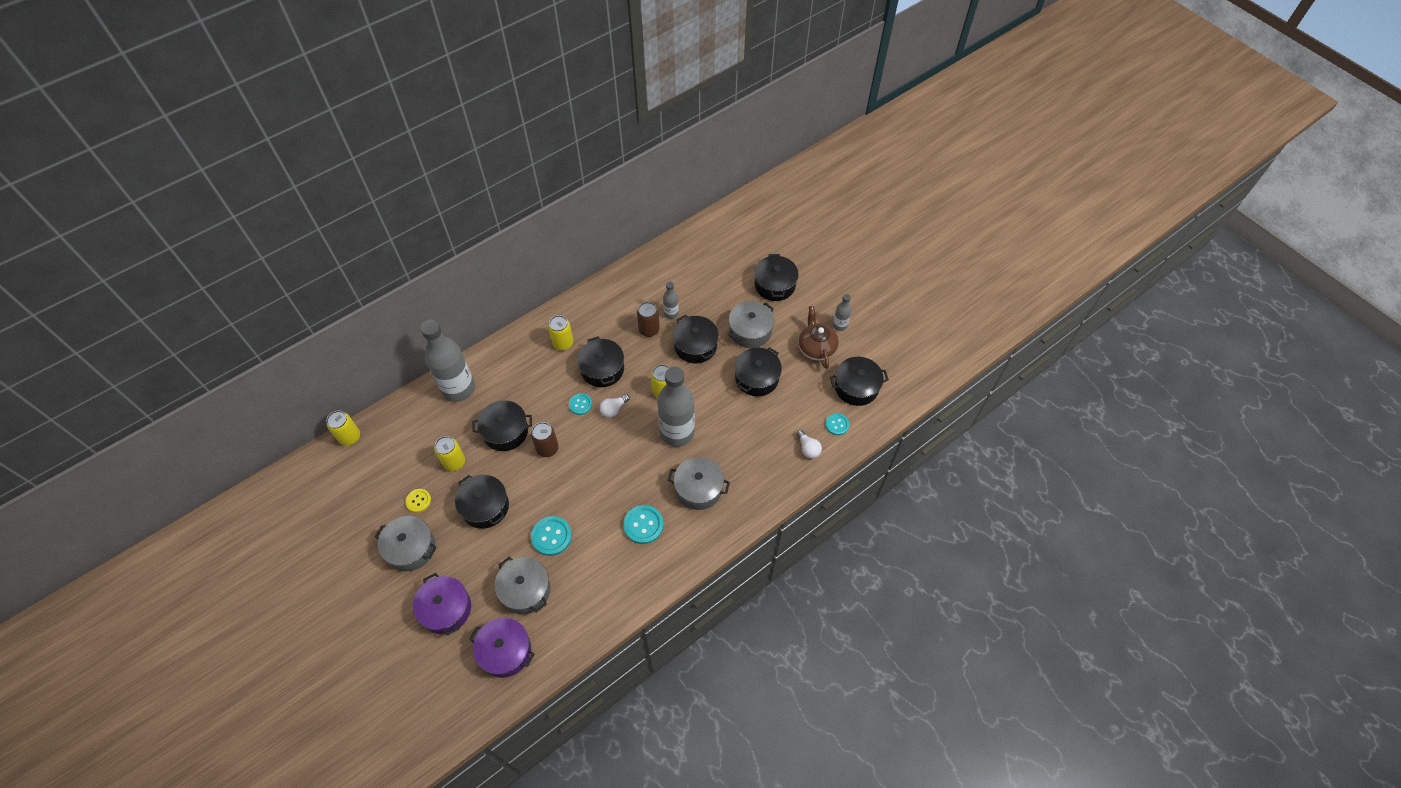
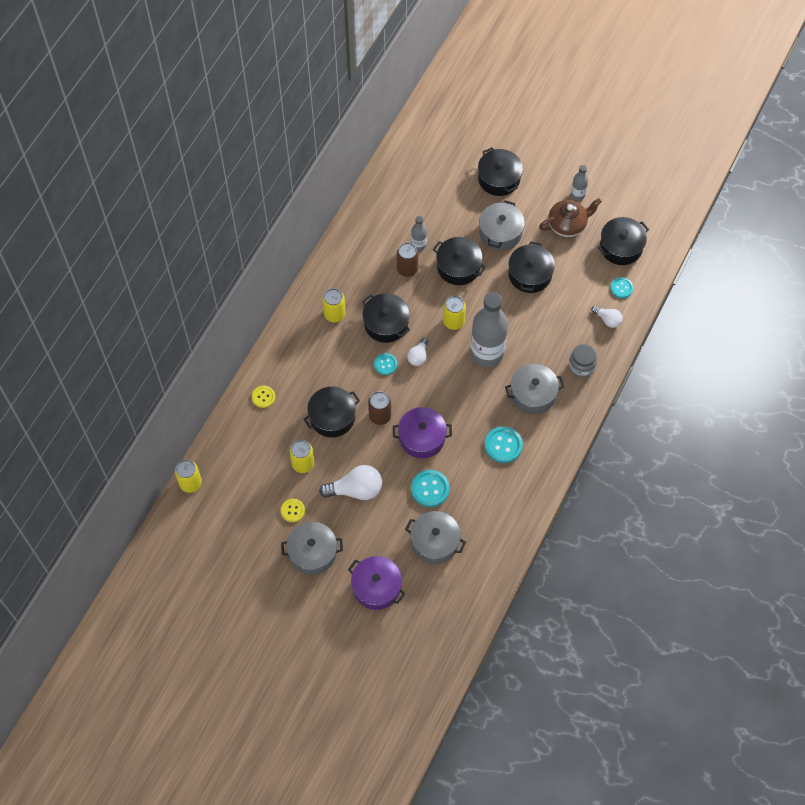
camera: 25 degrees left, 5 degrees up
grey bottle [421,320,475,402] -> yellow button [252,386,275,408]
black pot [455,475,509,529] -> white light bulb [319,465,382,500]
purple pot [469,618,534,678] -> purple pot moved to [393,407,452,458]
brown teapot [798,306,839,369] -> brown teapot turned 105 degrees clockwise [539,198,602,237]
none -> grey jar [569,344,597,378]

